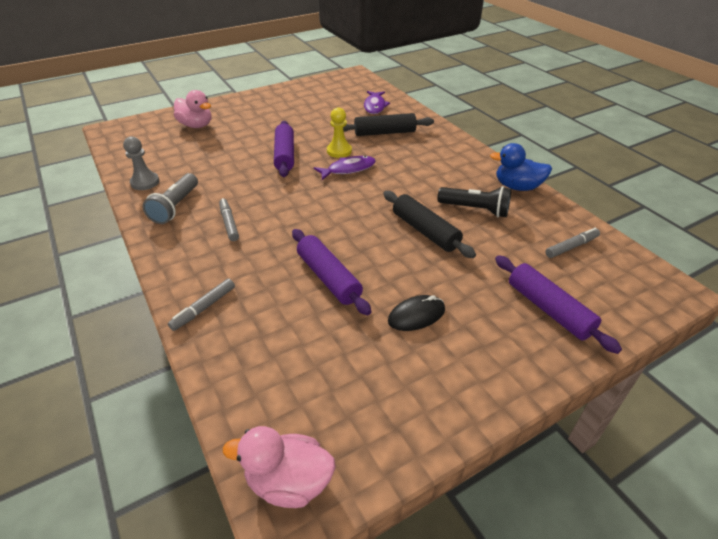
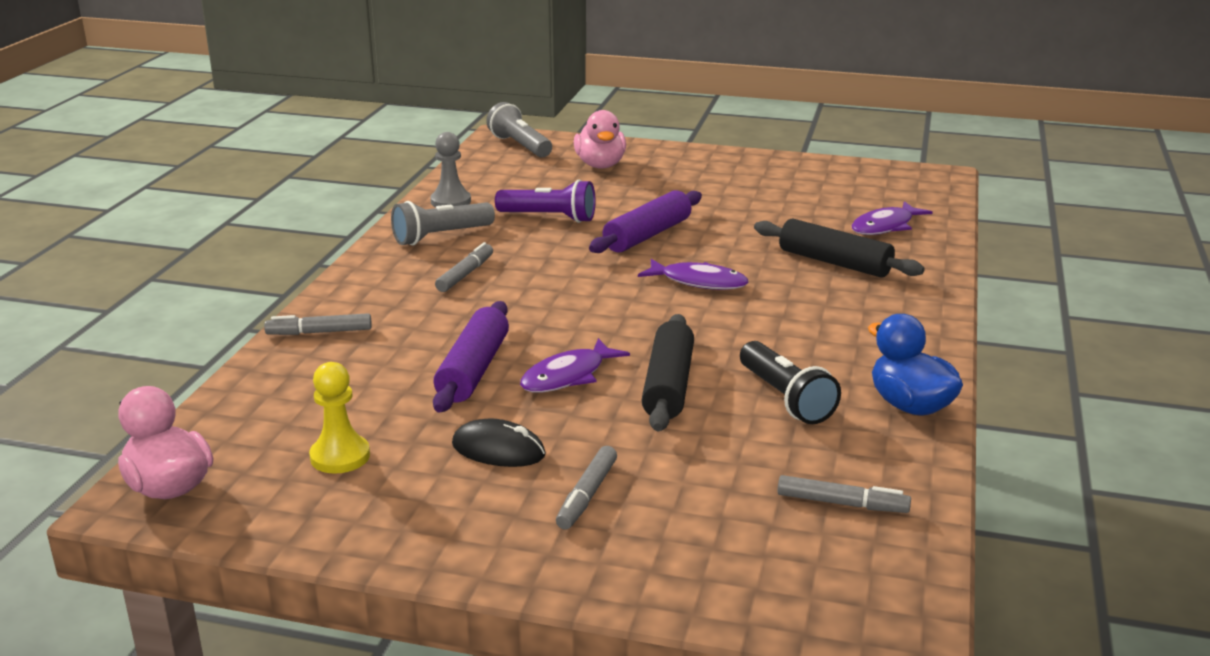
camera: 45 degrees right, 15 degrees down
yellow pawn [327,107,352,158] -> yellow pawn moved to [309,362,370,474]
purple rolling pin [495,255,622,354] -> none
none -> grey flashlight [486,102,552,158]
none -> purple flashlight [495,180,596,223]
none -> purple fish [520,338,630,393]
none -> grey marker [556,446,617,530]

